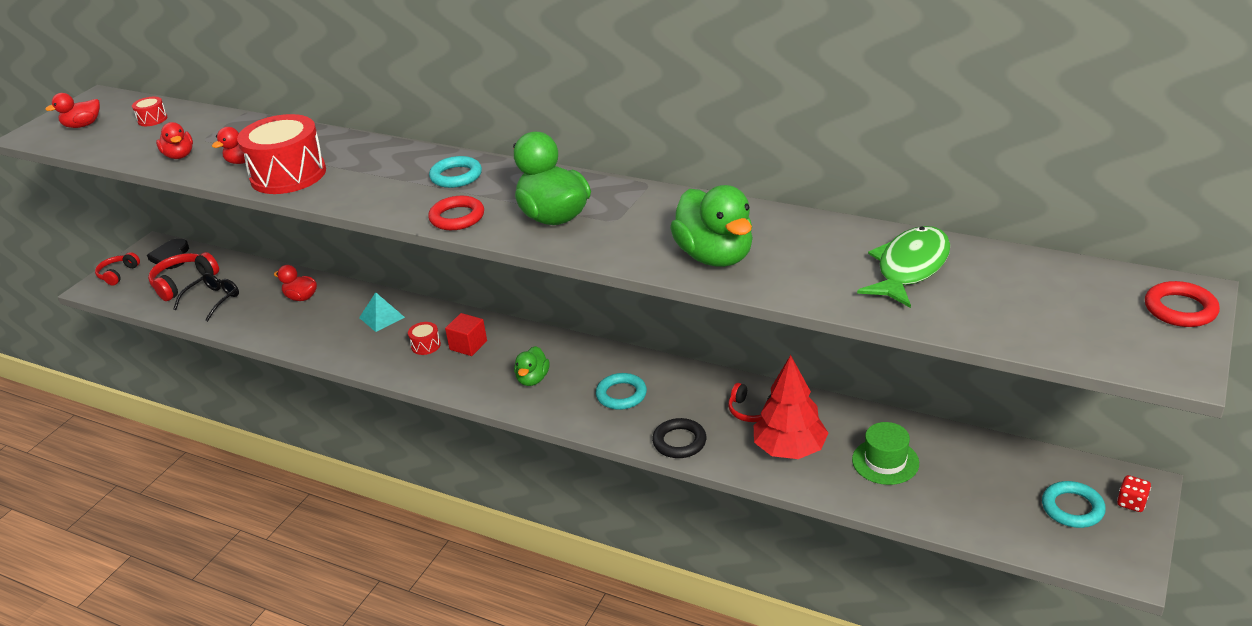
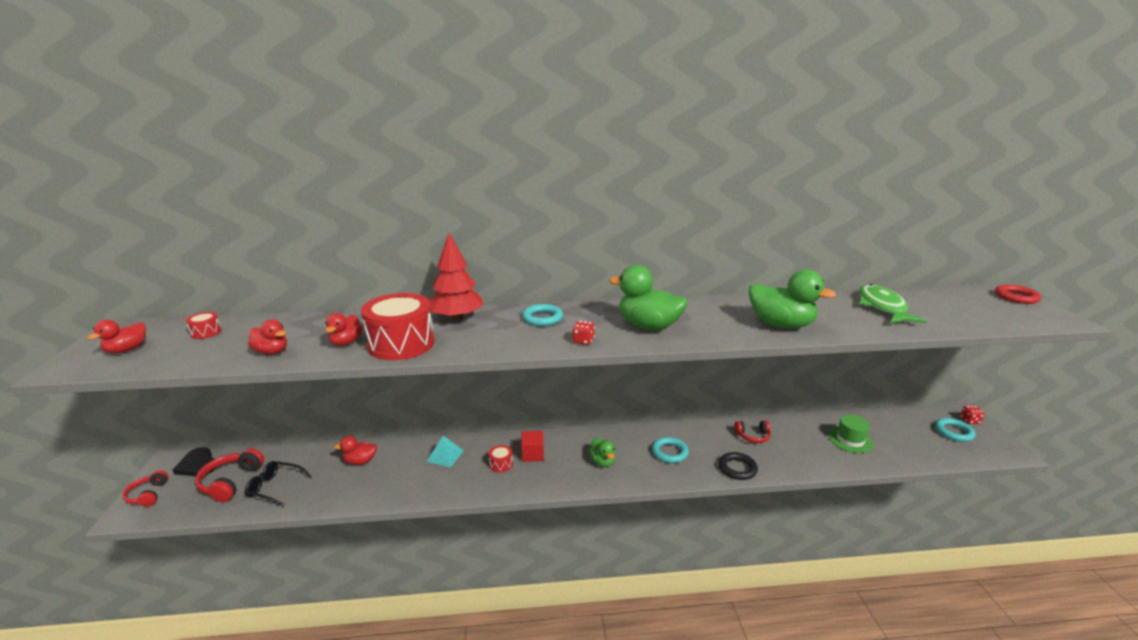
camera: 35 degrees left, 10 degrees down
black glasses [173,273,239,322] -> black glasses turned 75 degrees counterclockwise [245,461,312,507]
red ring [428,196,484,230] -> red dice [573,321,595,345]
red tree [754,355,828,459] -> red tree moved to [430,233,483,321]

